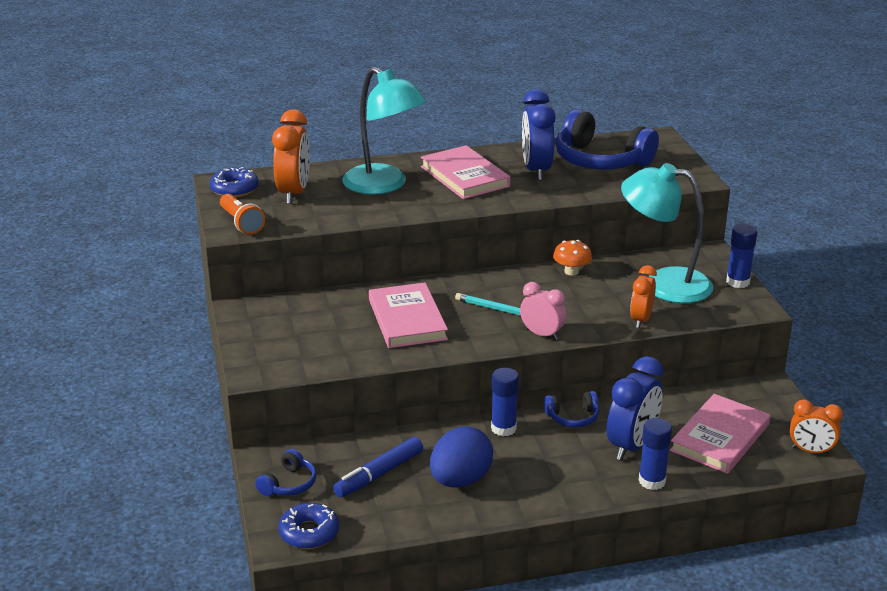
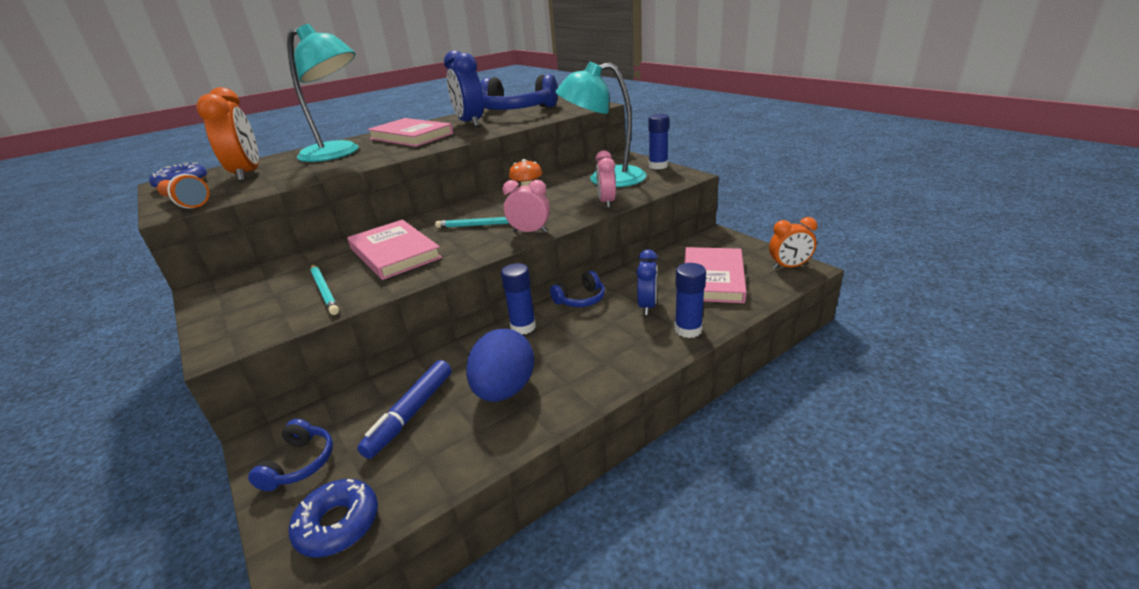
camera: 20 degrees left, 0 degrees up
blue clock [607,356,663,460] -> blue clock [637,249,658,315], size x0.63
orange clock [630,265,657,328] -> pink clock [595,150,616,208]
none -> turquoise pencil [311,265,339,315]

